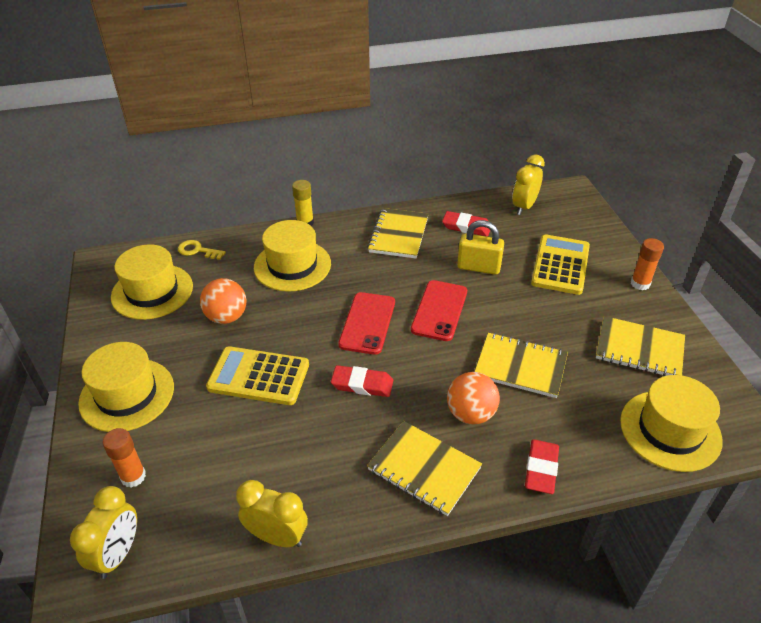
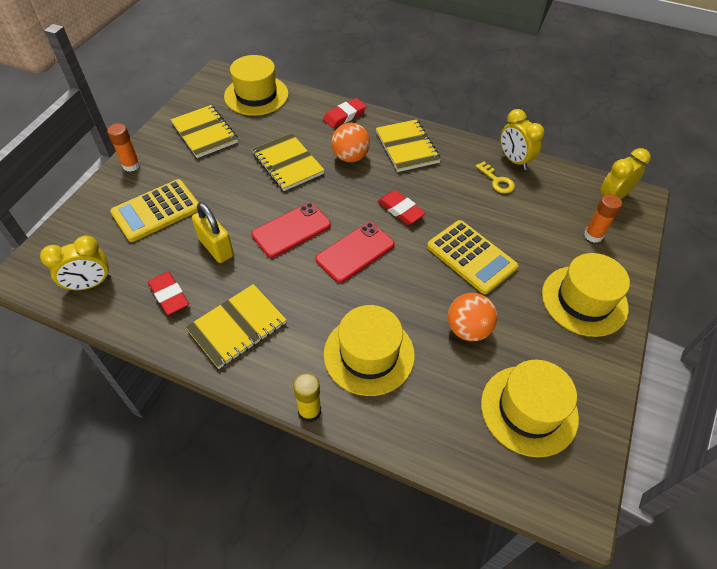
camera: 145 degrees left, 10 degrees up
yellow key [178,240,226,260] -> yellow key moved to [475,161,515,194]

